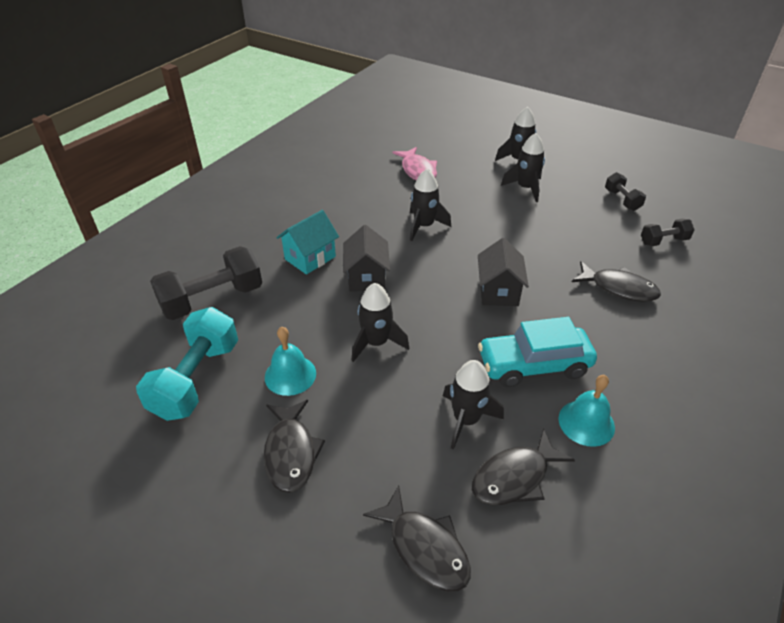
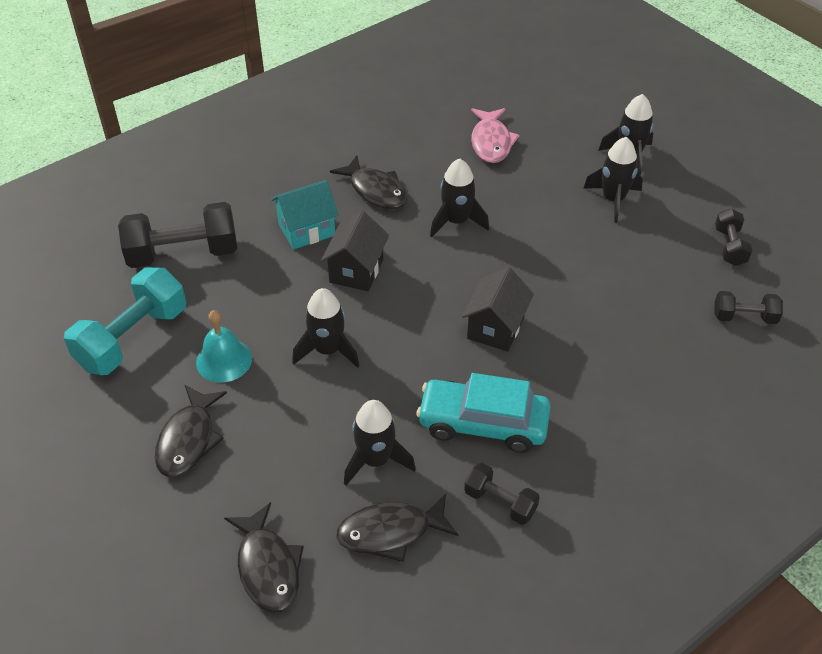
camera: 20 degrees right, 5 degrees up
turquoise bell [558,375,615,447] -> black dumbbell [464,463,540,525]
black fish [572,261,661,302] -> black fish moved to [330,155,408,209]

